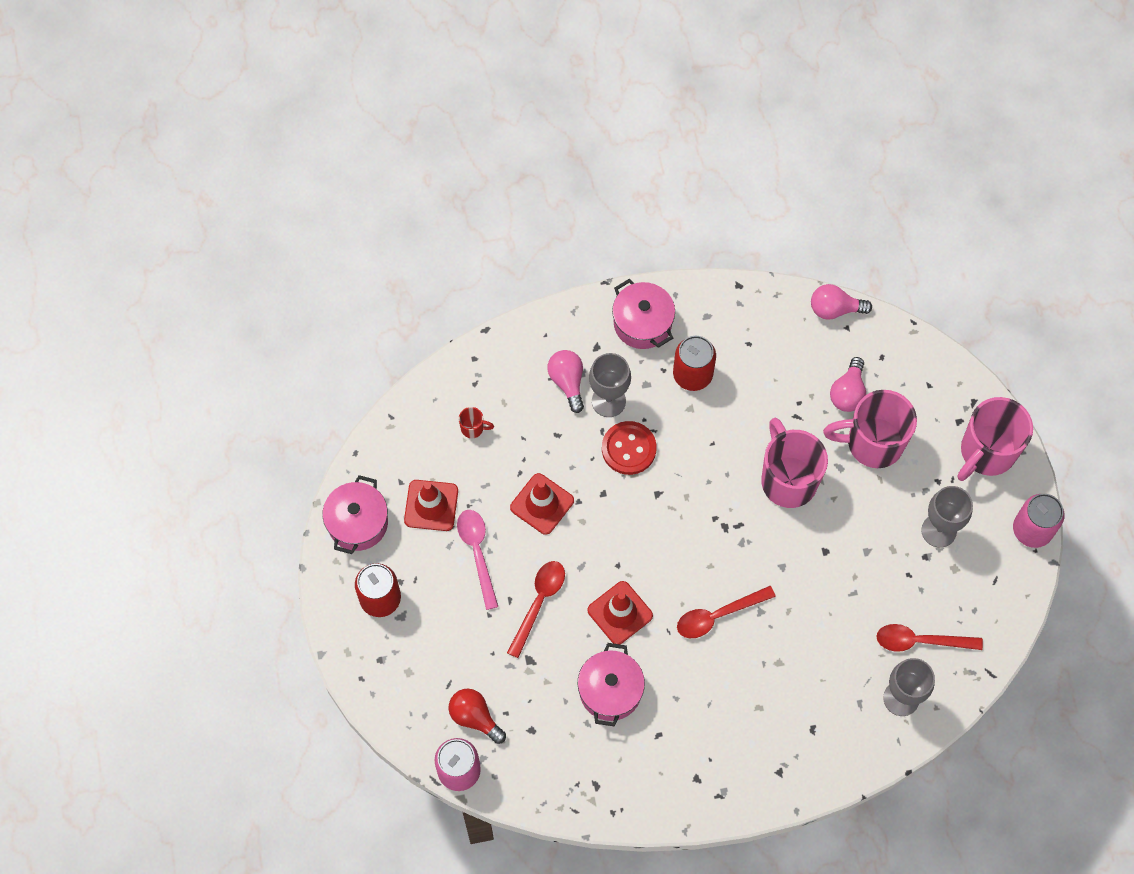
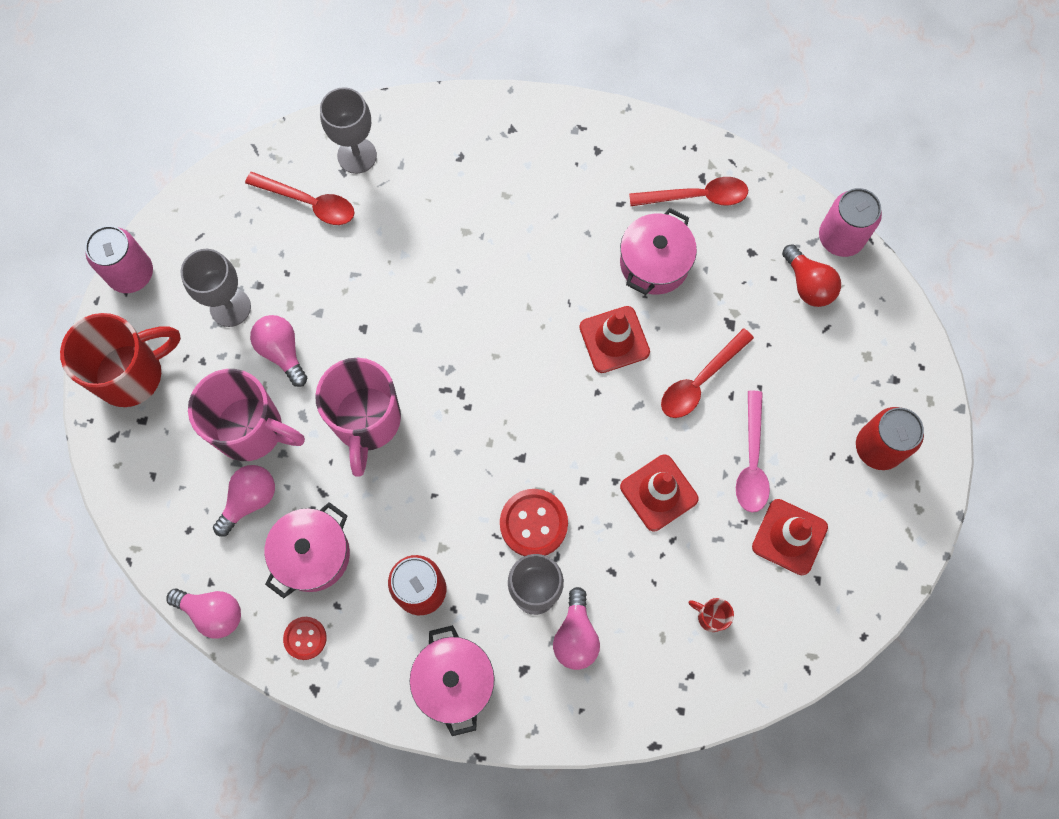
camera: 160 degrees left, 5 degrees up
pink pot [322,475,388,554] -> pink pot moved to [265,502,350,599]
red spoon [677,586,776,638] -> red spoon moved to [629,177,748,206]
pink mug [958,397,1033,481] -> red mug [60,313,181,407]
none -> pink light bulb [250,315,307,387]
none -> red button [283,617,327,660]

